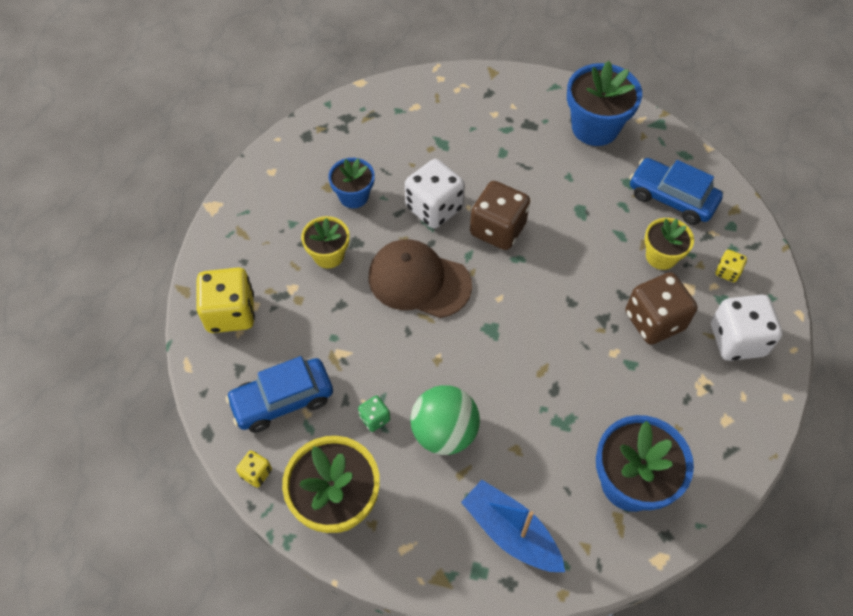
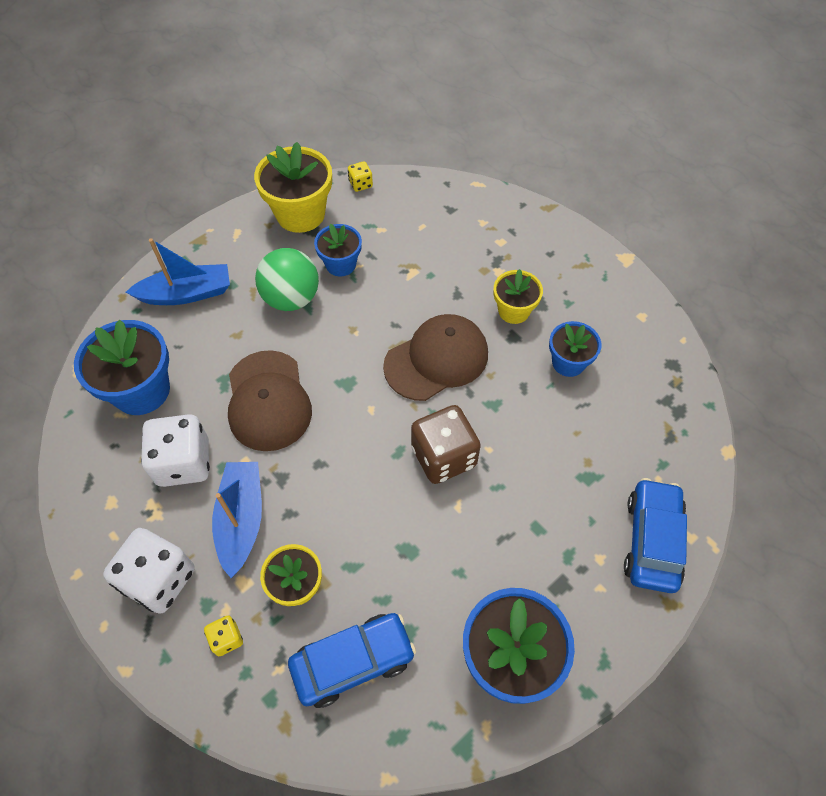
camera: 125 degrees right, 0 degrees up
yellow dice [196,268,255,333] -> none
blue car [225,356,333,433] -> blue car moved to [624,478,687,593]
green dice [358,396,390,432] -> blue flower pot [314,224,362,276]
white dice [405,159,465,229] -> white dice moved to [141,414,210,487]
brown dice [626,272,697,345] -> blue boat [212,462,262,578]
none -> brown cap [228,350,312,451]

